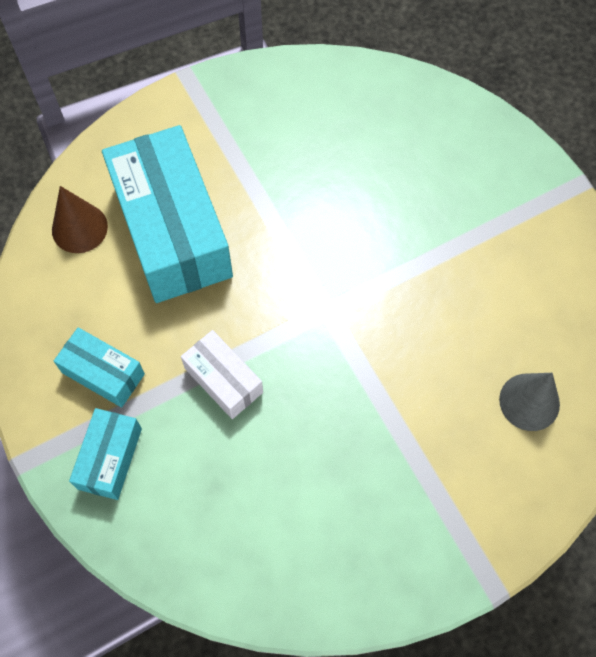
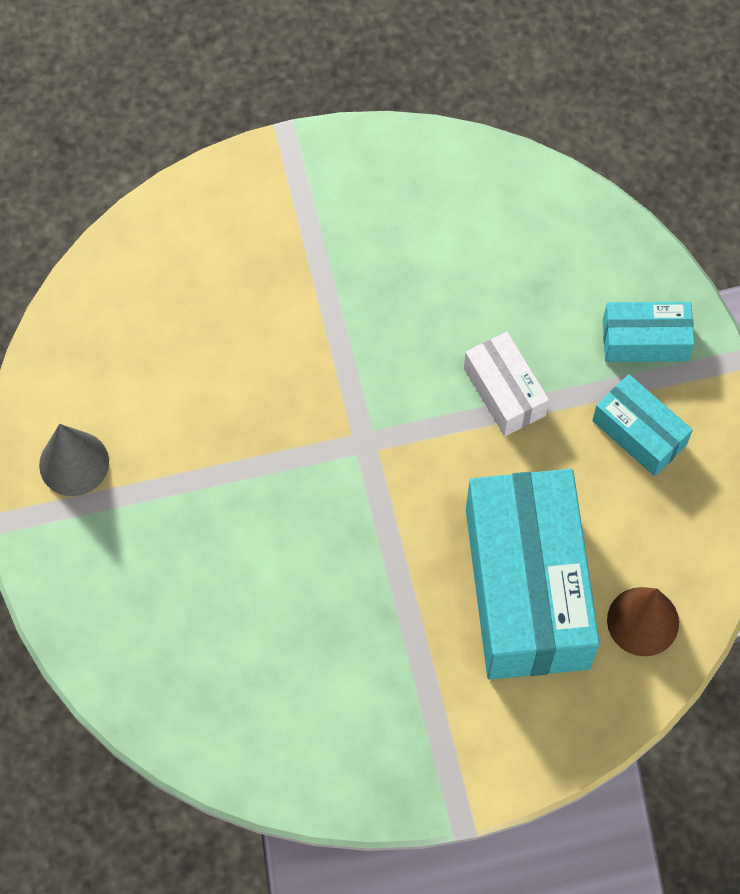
camera: 165 degrees left, 0 degrees up
turquoise box [69,408,142,500] -> turquoise box turned 60 degrees clockwise [603,302,695,362]
grey cone [499,373,560,431] -> grey cone moved to [39,424,109,496]

